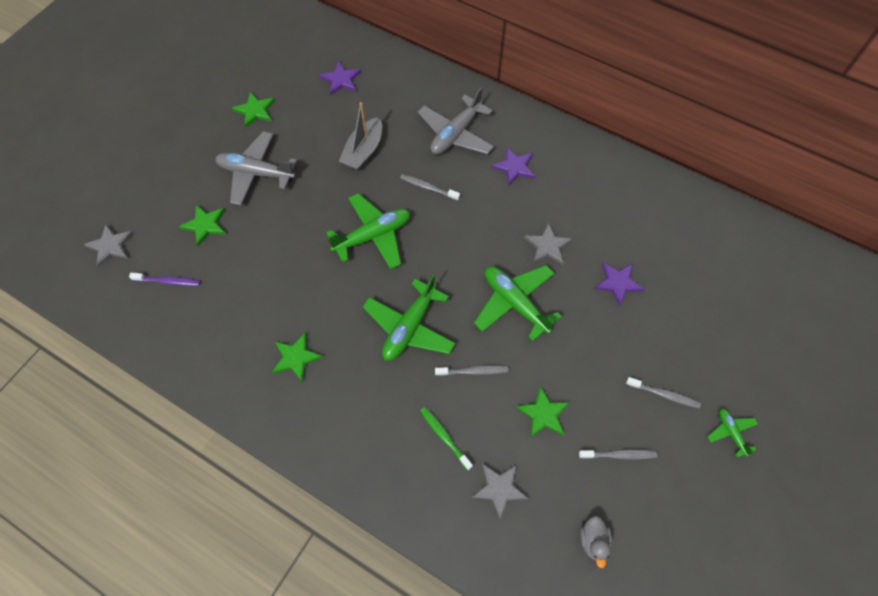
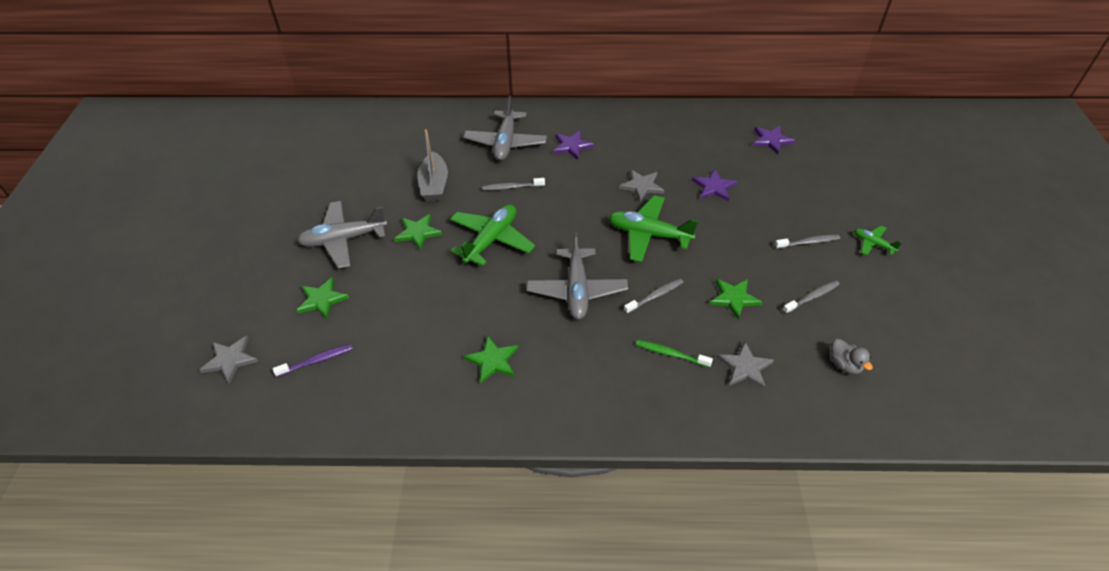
camera: 30 degrees left, 15 degrees down
green star [232,91,275,128] -> green star moved to [394,214,442,250]
purple star [319,61,361,95] -> purple star moved to [753,126,795,154]
green plane [363,275,456,361] -> grey plane [527,232,628,320]

